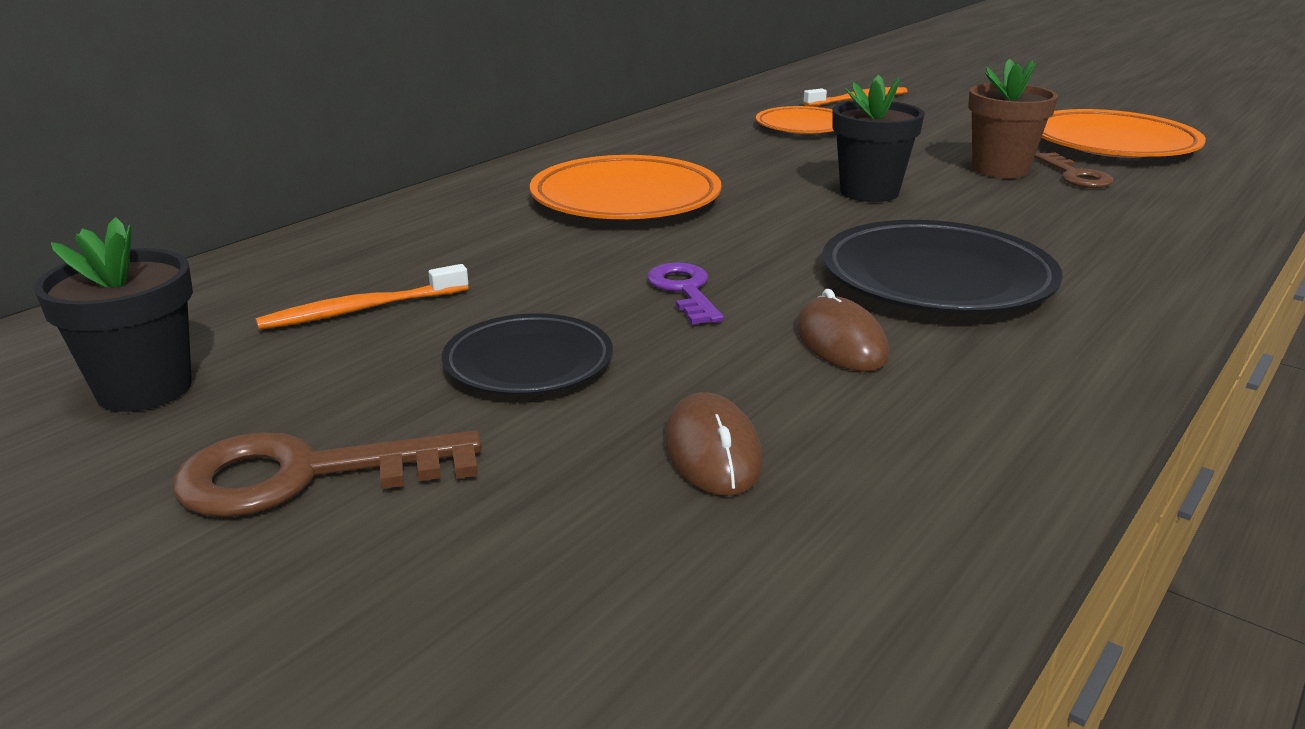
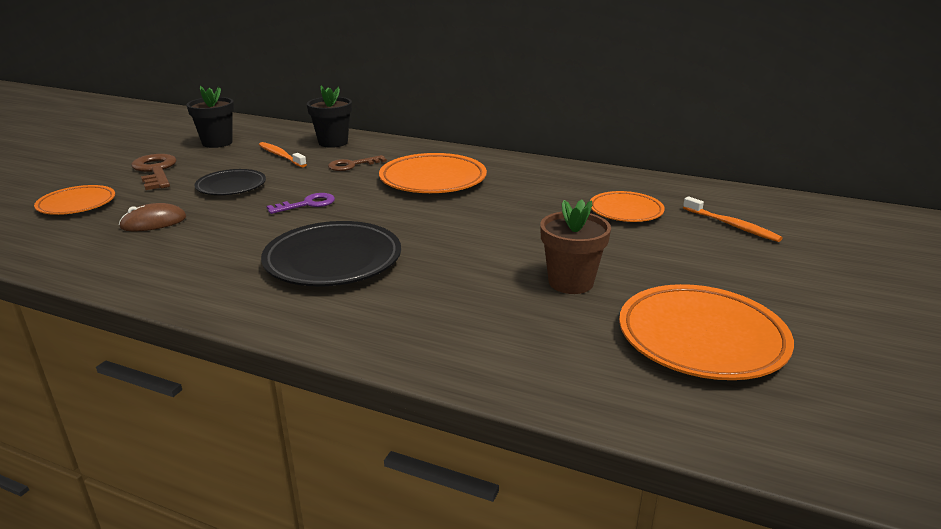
camera: 75 degrees right, 0 degrees up
brown mouse [796,289,889,372] -> none
black flower pot [832,75,925,202] -> black flower pot moved to [307,86,352,148]
brown key [1034,153,1113,188] -> brown key moved to [328,155,387,171]
none -> orange plate [34,185,115,215]

